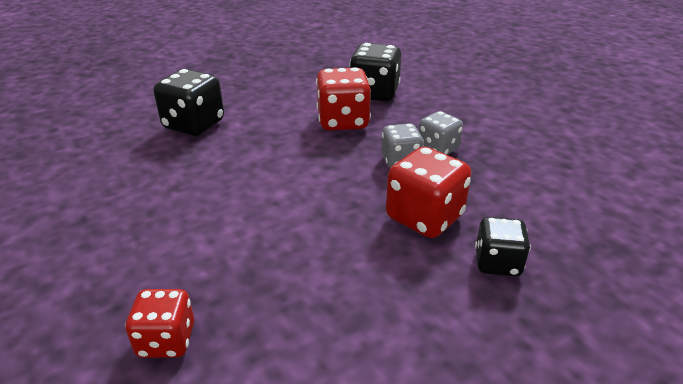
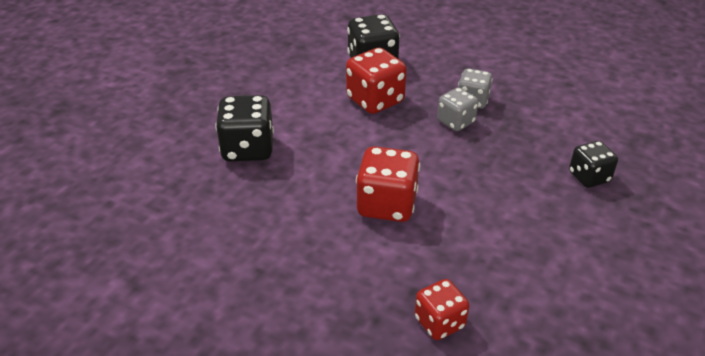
camera: 30 degrees left, 5 degrees up
red dice [386,146,471,238] -> red dice moved to [356,146,420,222]

